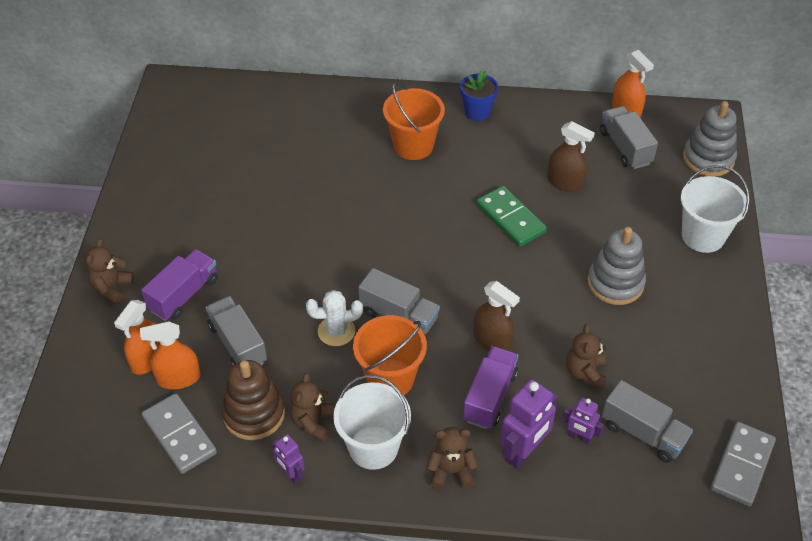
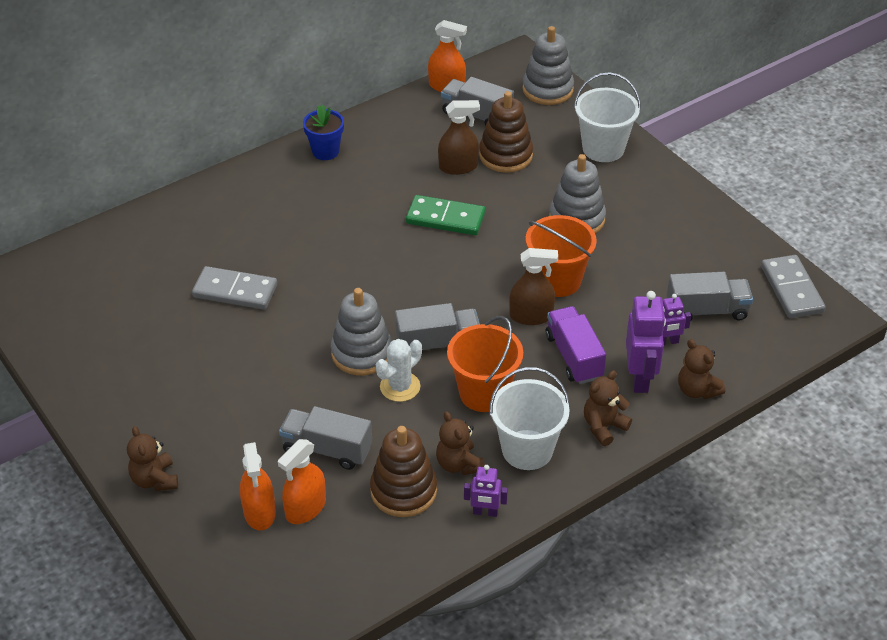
camera: 40 degrees left, 5 degrees down
purple truck [141,249,218,321] -> none
grey domino [142,393,217,474] -> grey domino moved to [192,266,277,310]
orange bucket [383,82,445,160] -> orange bucket moved to [526,215,597,297]
brown teddy bear [566,324,606,389] -> brown teddy bear moved to [678,339,725,399]
none -> grey stacking toy [331,288,392,375]
none -> brown stacking toy [479,91,533,173]

